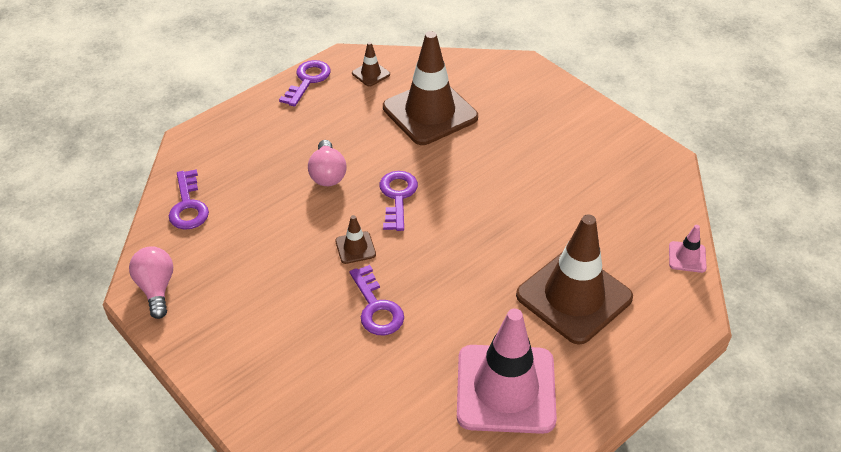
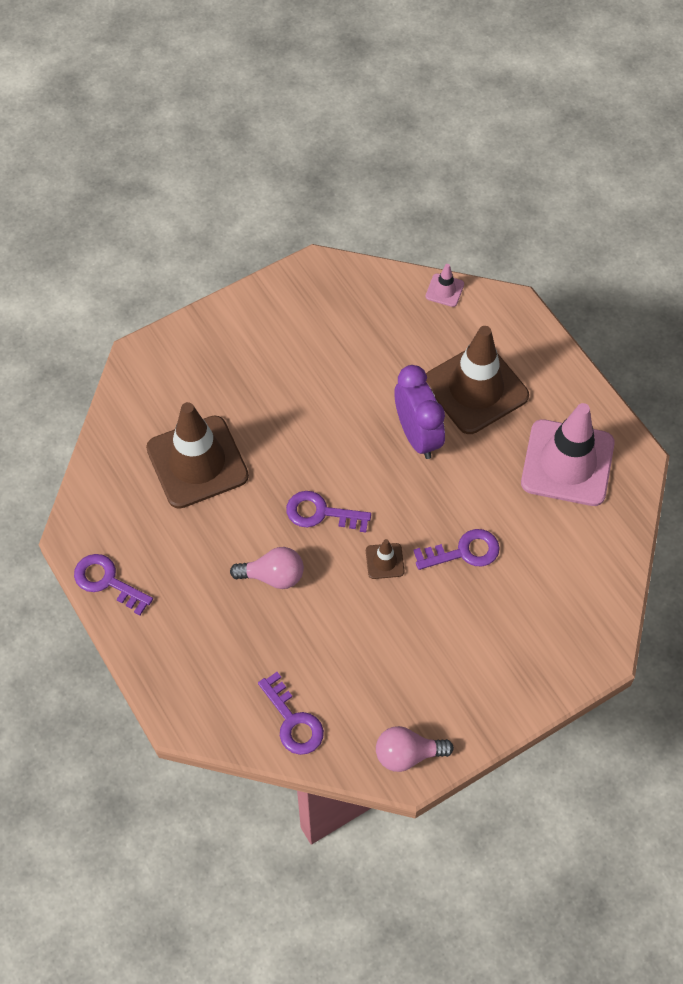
camera: 80 degrees left, 15 degrees up
purple key [169,169,209,230] -> purple key turned 60 degrees clockwise [258,672,324,755]
brown traffic cone [352,42,390,87] -> none
none -> purple clock [395,365,445,459]

